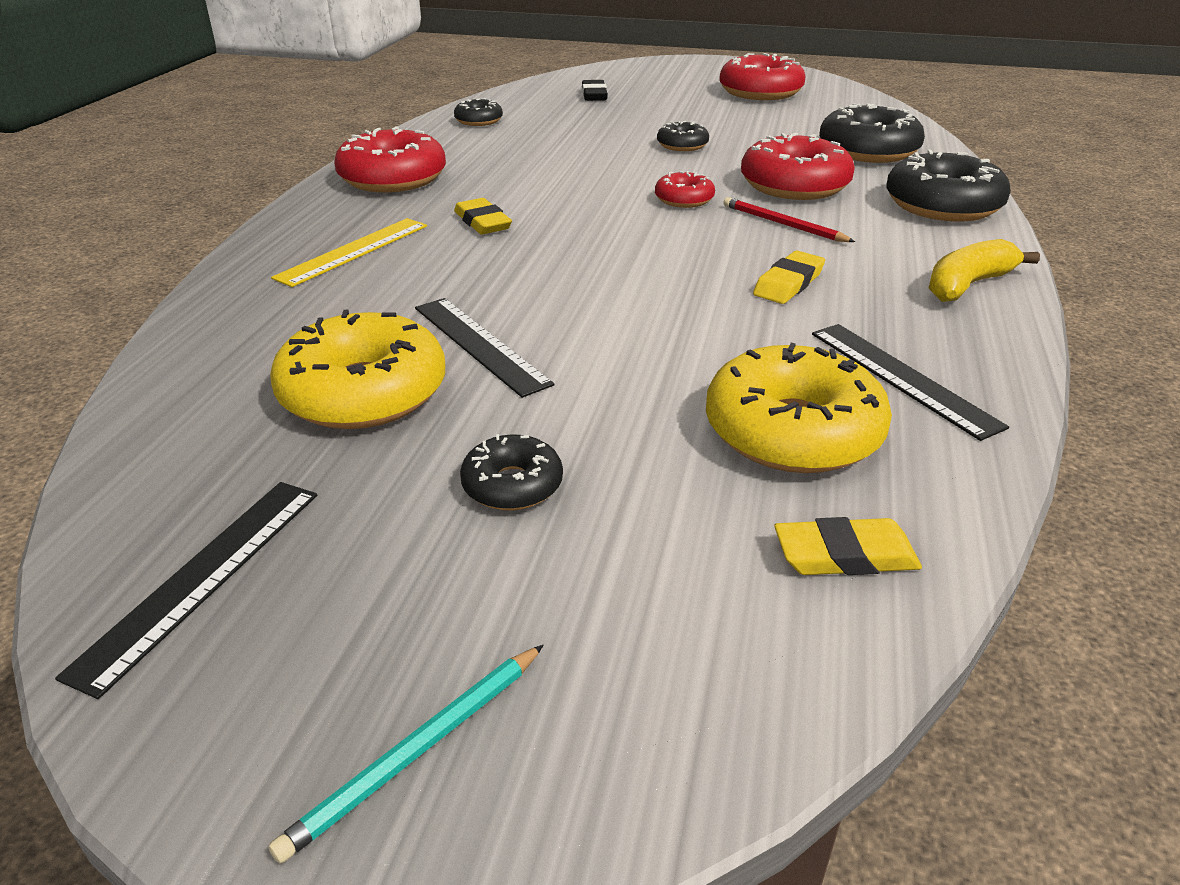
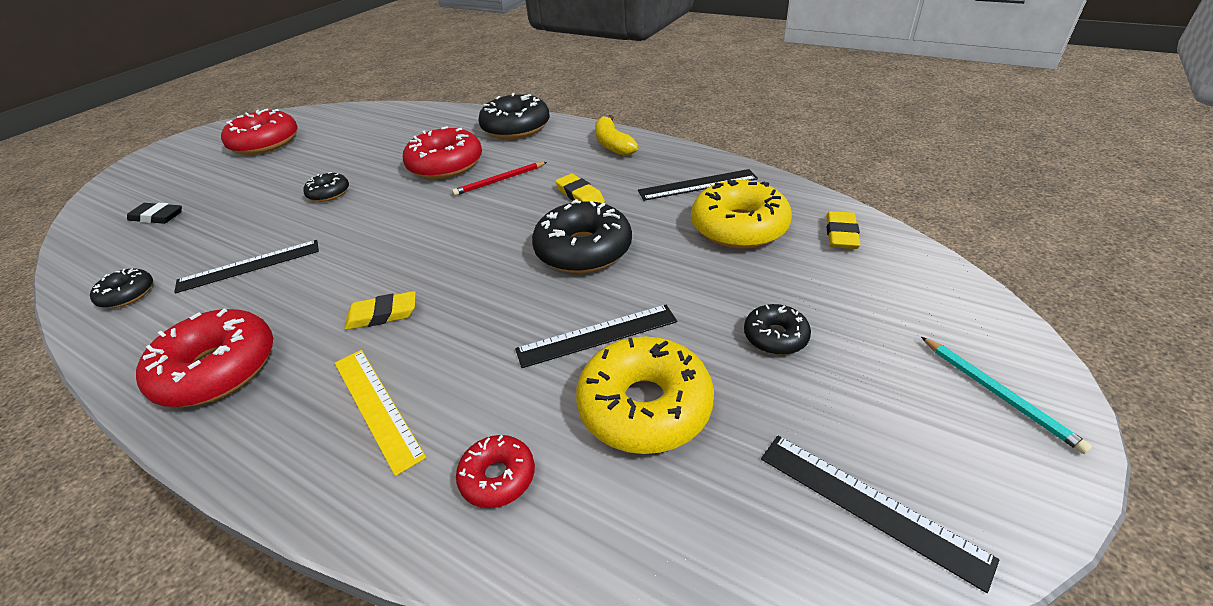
camera: 70 degrees left, 5 degrees up
red donut [655,171,715,208] -> red donut moved to [456,435,535,508]
black donut [819,104,925,163] -> black donut moved to [532,199,632,273]
none -> black ruler [174,240,319,293]

